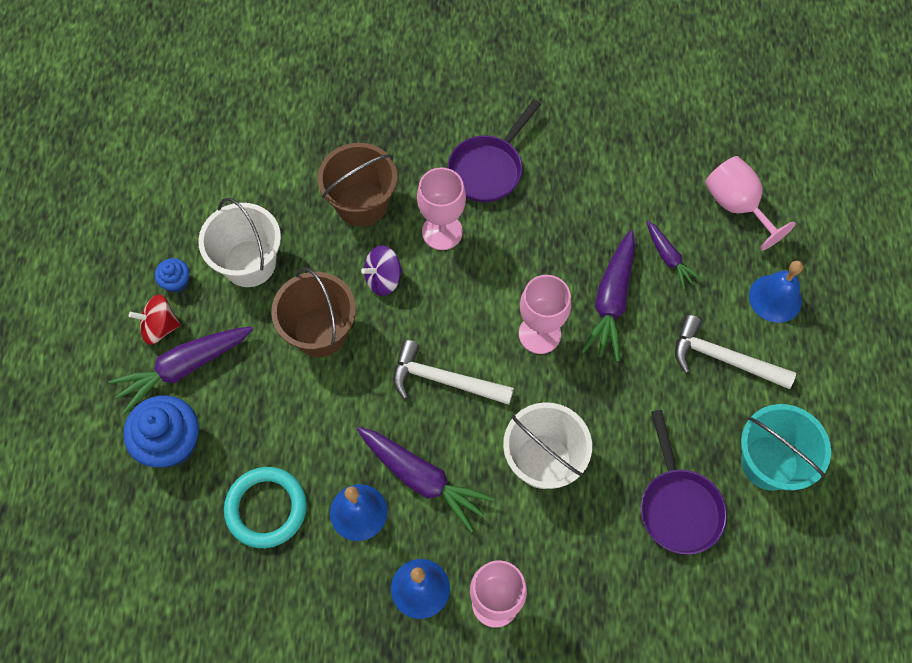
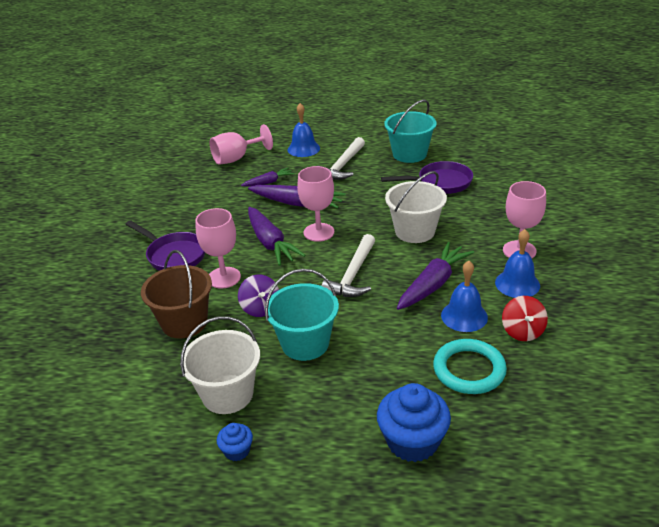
camera: 85 degrees left, 30 degrees down
purple carrot [108,327,253,414] -> purple carrot moved to [248,207,306,266]
red spinning top [129,295,181,345] -> red spinning top moved to [502,296,548,341]
brown bucket [271,267,356,357] -> turquoise bucket [265,269,339,361]

